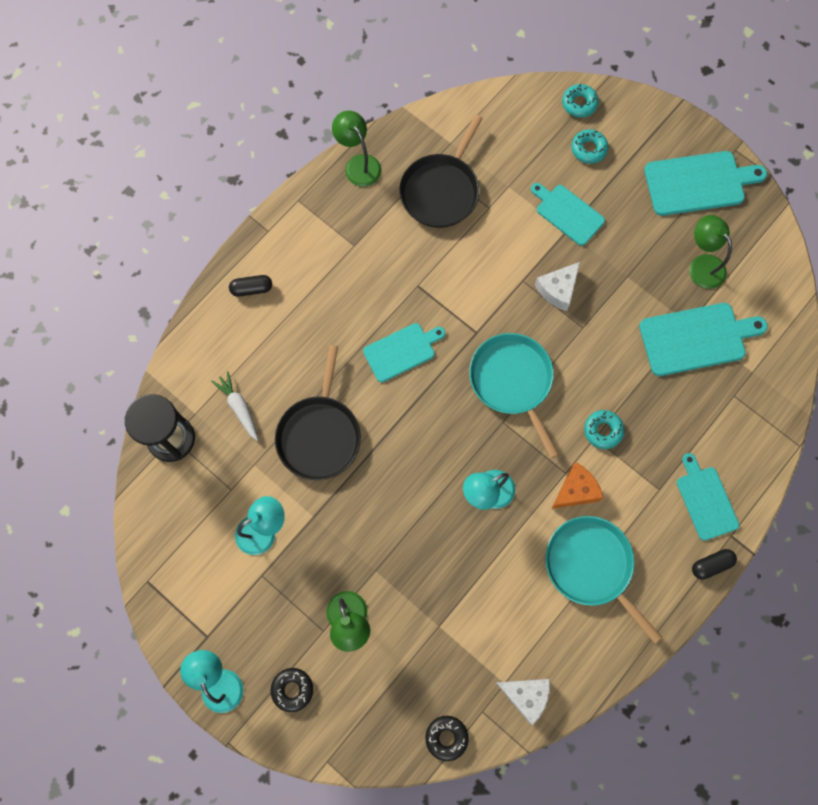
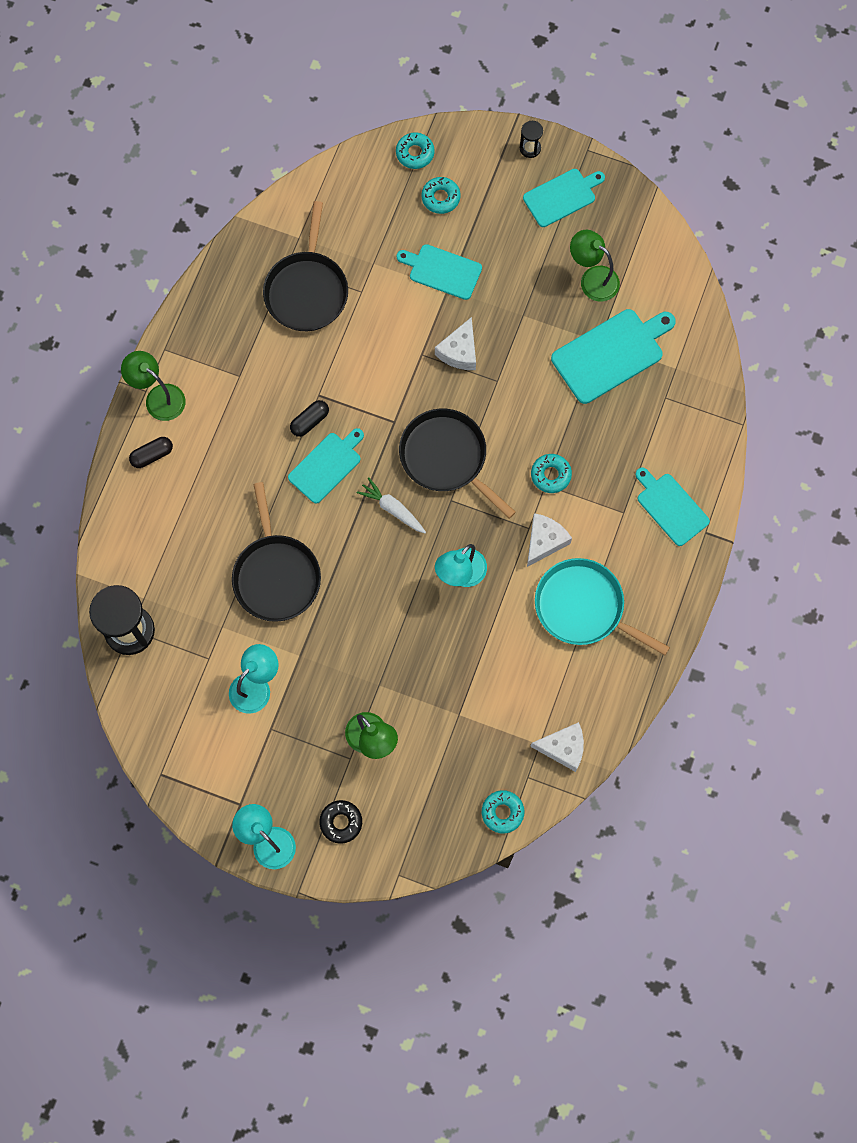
camera: 20 degrees left, 0 degrees up
white carrot [211,371,258,441] -> white carrot moved to [357,478,426,533]
green lamp [332,111,381,187] -> green lamp moved to [121,351,186,421]
black donut [425,716,469,761] -> turquoise donut [482,790,524,834]
turquoise pan [469,333,559,458] -> black pan [399,409,516,519]
orange cheese [551,462,603,509] -> white cheese [527,513,572,567]
turquoise cutting board [644,151,767,216] -> turquoise cutting board [523,169,605,227], size x0.66
black capsule [692,549,737,580] -> black capsule moved to [290,400,329,437]
none -> black hourglass [520,121,543,158]

